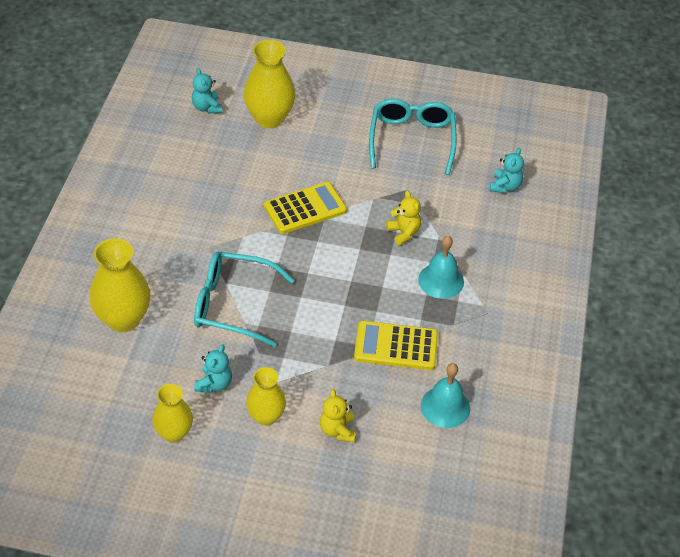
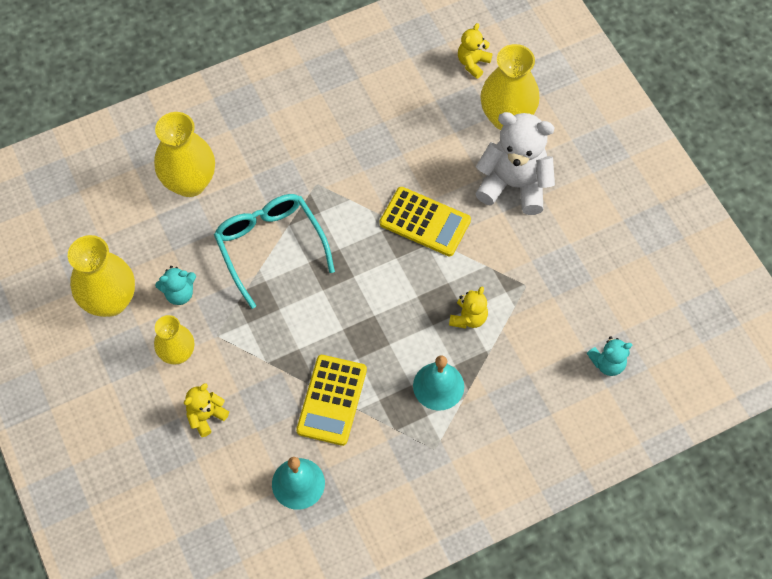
camera: 55 degrees right, 15 degrees up
yellow vase [152,384,193,443] -> yellow vase [68,235,135,317], size x1.59
turquoise teddy bear [192,68,222,113] -> yellow teddy bear [458,23,493,79]
yellow calculator [354,321,438,370] -> yellow calculator turned 135 degrees counterclockwise [296,355,367,446]
turquoise glasses [369,99,457,175] -> none
none -> white teddy bear [475,112,555,215]

